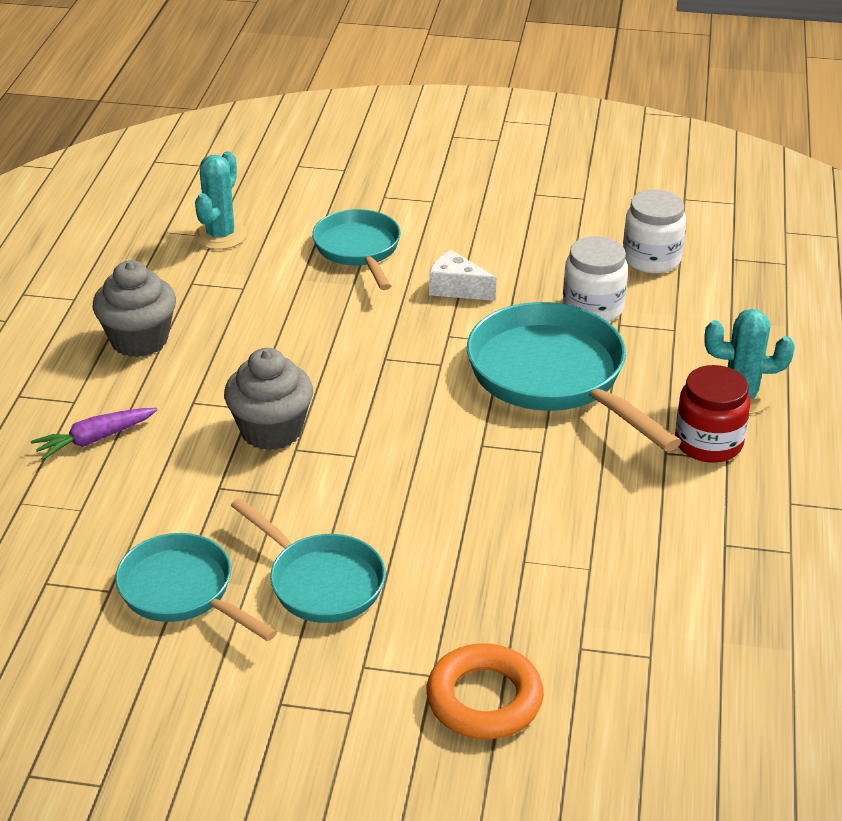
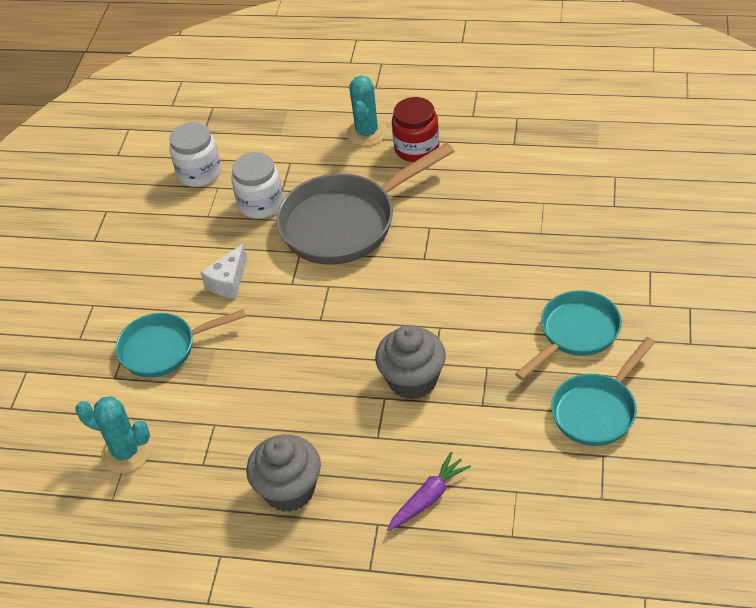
camera: 85 degrees left, 10 degrees up
purple carrot [31,408,158,460] -> purple carrot turned 105 degrees counterclockwise [387,452,471,531]
orange ring [426,643,544,739] -> none
turquoise pan [467,302,682,451] -> grey pan [276,143,454,265]

